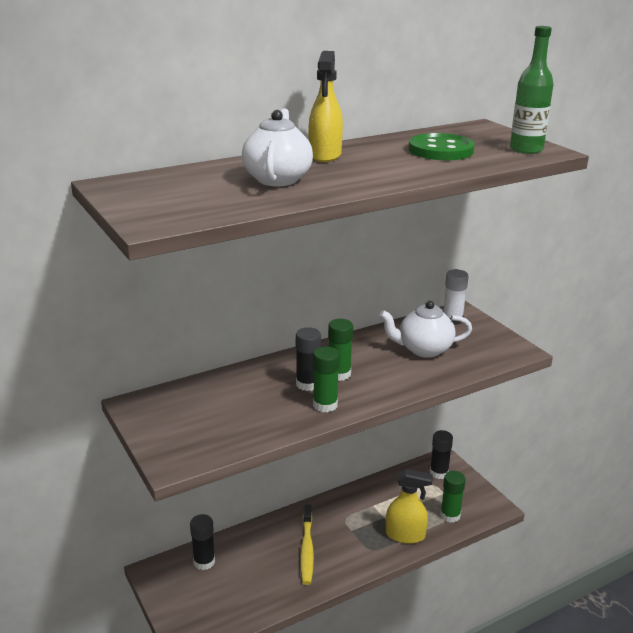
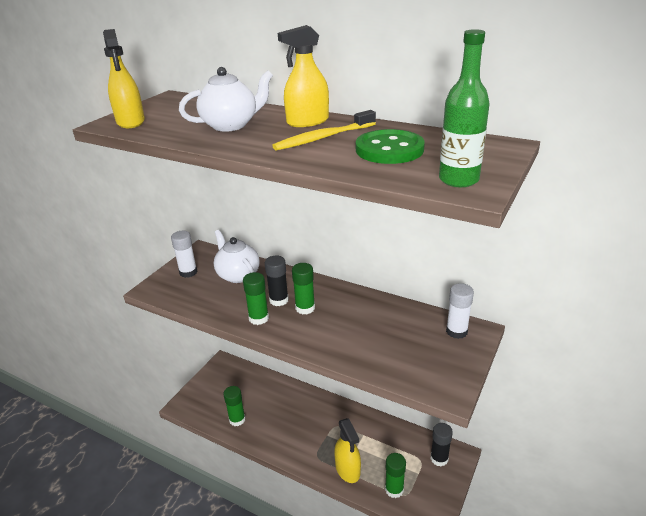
camera: 60 degrees right, 5 degrees up
black glue stick [190,514,215,570] -> none
yellow toothbrush [300,504,314,585] -> yellow toothbrush moved to [272,110,376,151]
white teapot [379,301,472,358] -> white teapot moved to [214,230,260,283]
none -> yellow spray bottle [103,29,145,128]
none -> white glue stick [171,231,197,278]
none -> green glue stick [223,386,245,426]

